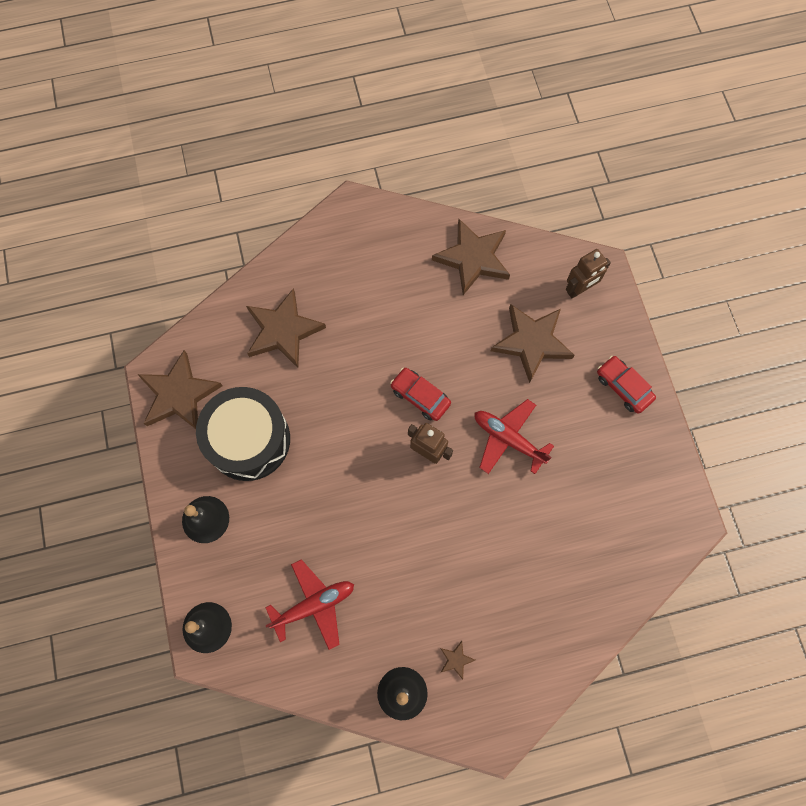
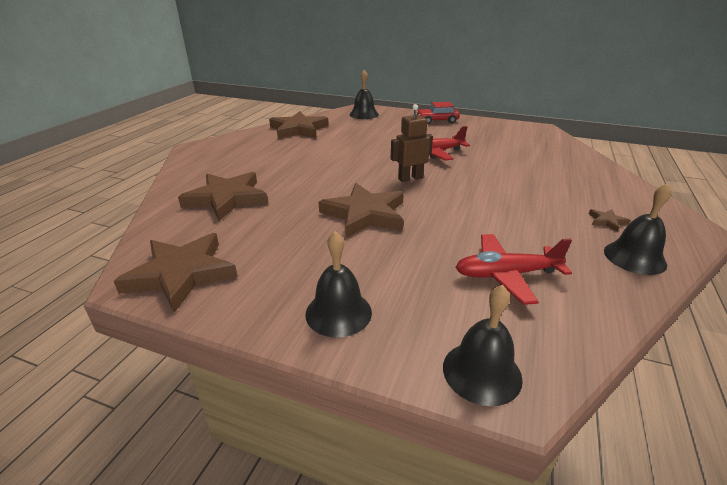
camera: 55 degrees left, 40 degrees down
black drum [196,387,290,481] -> none
red plane [265,559,354,650] -> red plane turned 105 degrees counterclockwise [455,234,572,305]
red car [390,368,451,421] -> none
brown star [491,304,575,383] -> brown star moved to [319,183,404,238]
brown robot [566,249,611,298] -> black bell [350,70,379,119]

